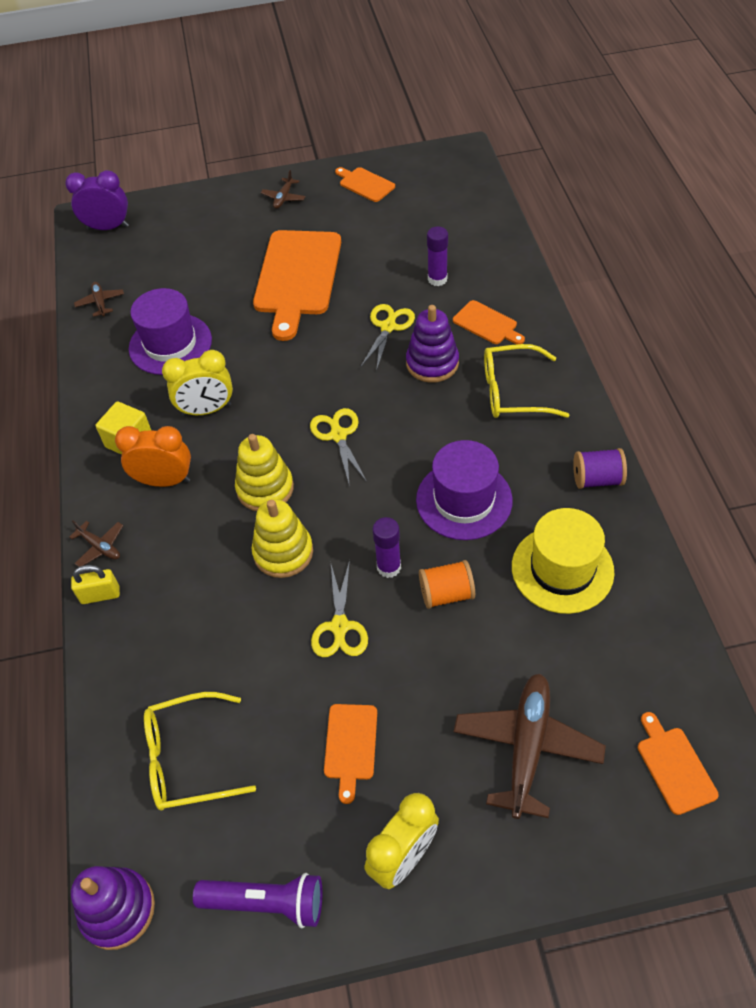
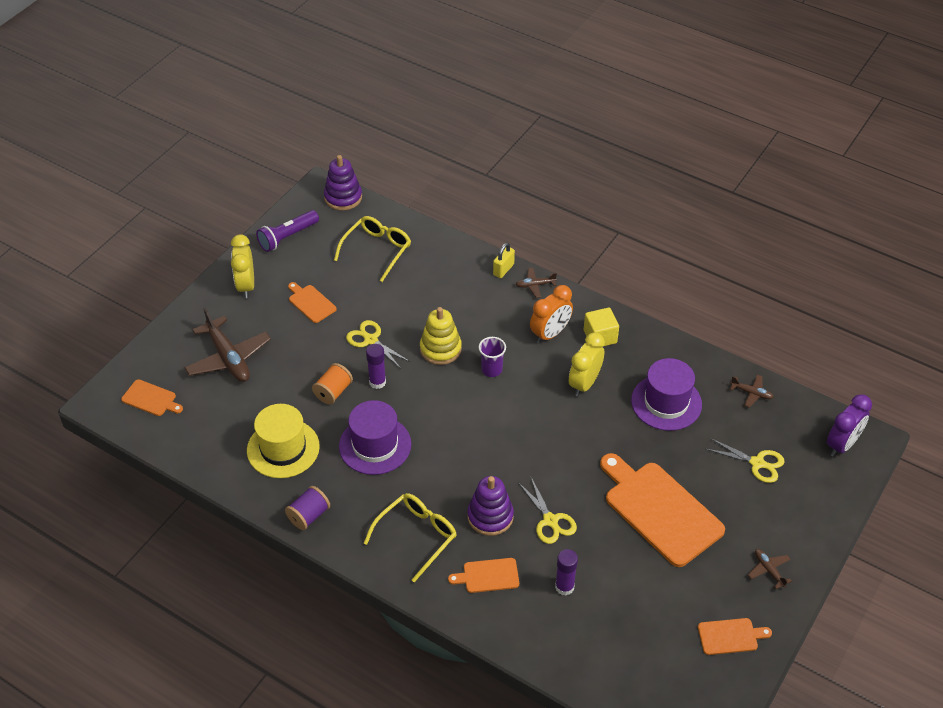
camera: 130 degrees right, 5 degrees down
yellow stacking toy [235,434,294,511] -> purple cup [478,337,506,377]
yellow scissors [310,408,367,487] -> yellow scissors moved to [706,438,785,483]

